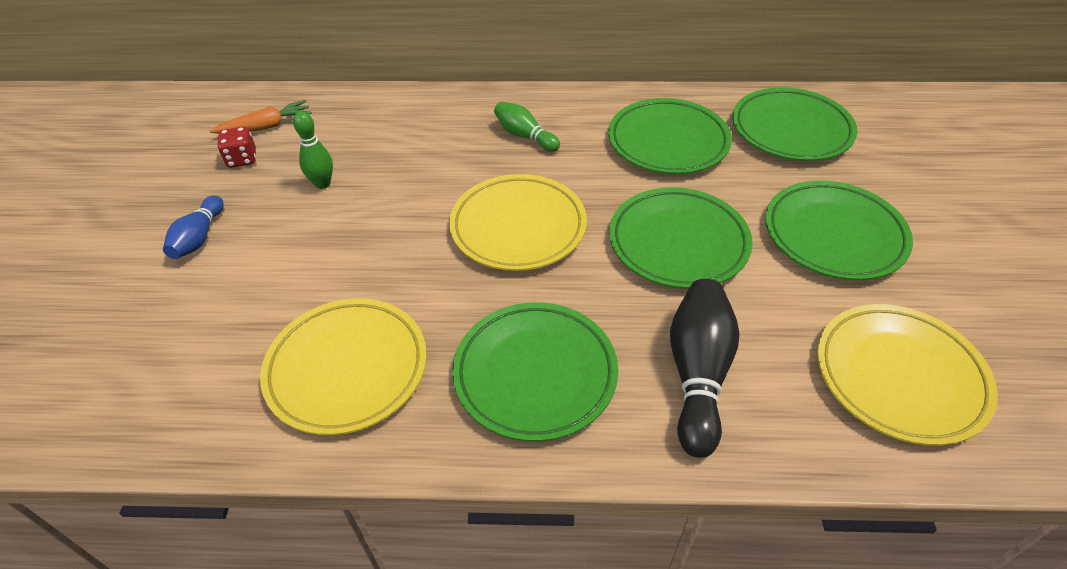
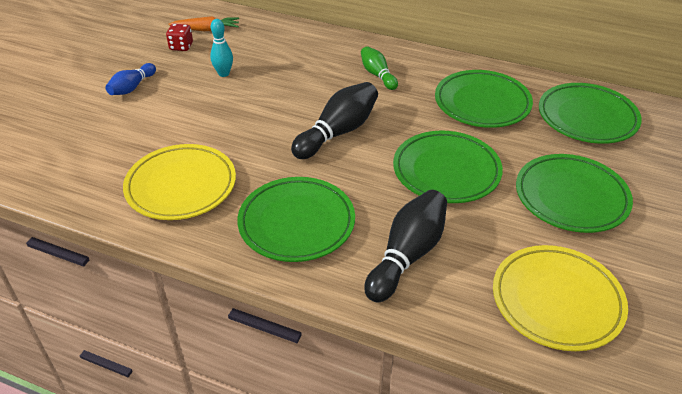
camera: 20 degrees right, 5 degrees down
green bowling pin [293,111,333,189] -> turquoise bowling pin [210,19,233,77]
yellow plate [449,174,587,271] -> black bowling pin [291,82,378,159]

